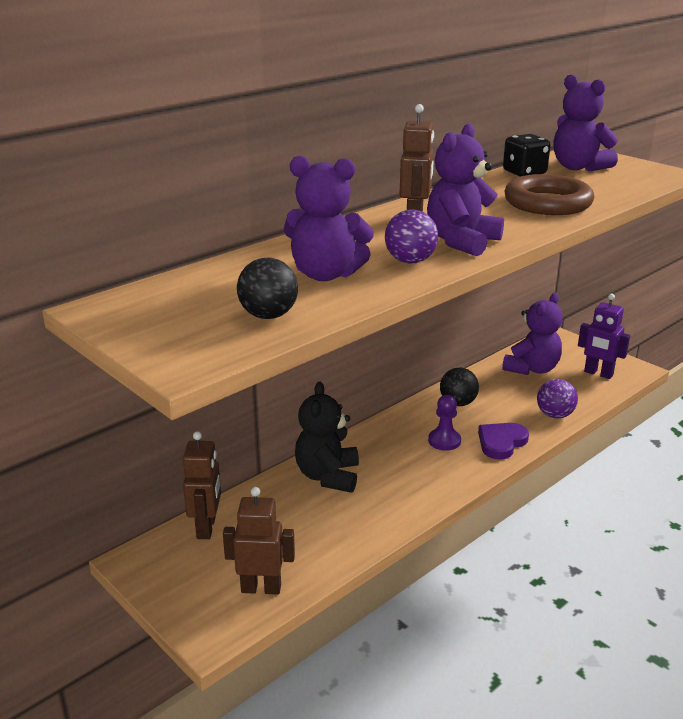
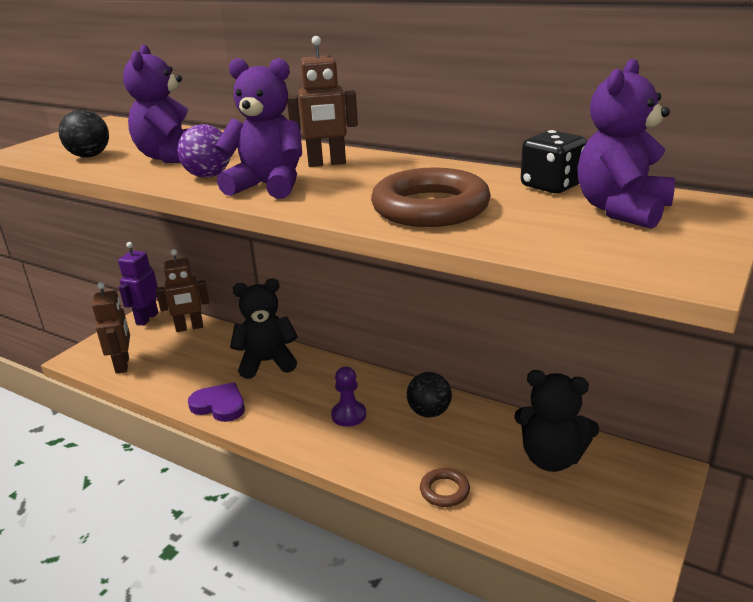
camera: 75 degrees right, 0 degrees up
purple heart [478,423,529,460] -> purple heart moved to [188,382,245,422]
purple teddy bear [502,293,563,375] -> black teddy bear [514,370,599,472]
purple ball [537,379,578,418] -> brown ring [420,468,470,507]
purple robot [578,293,630,379] -> purple robot moved to [118,242,158,326]

